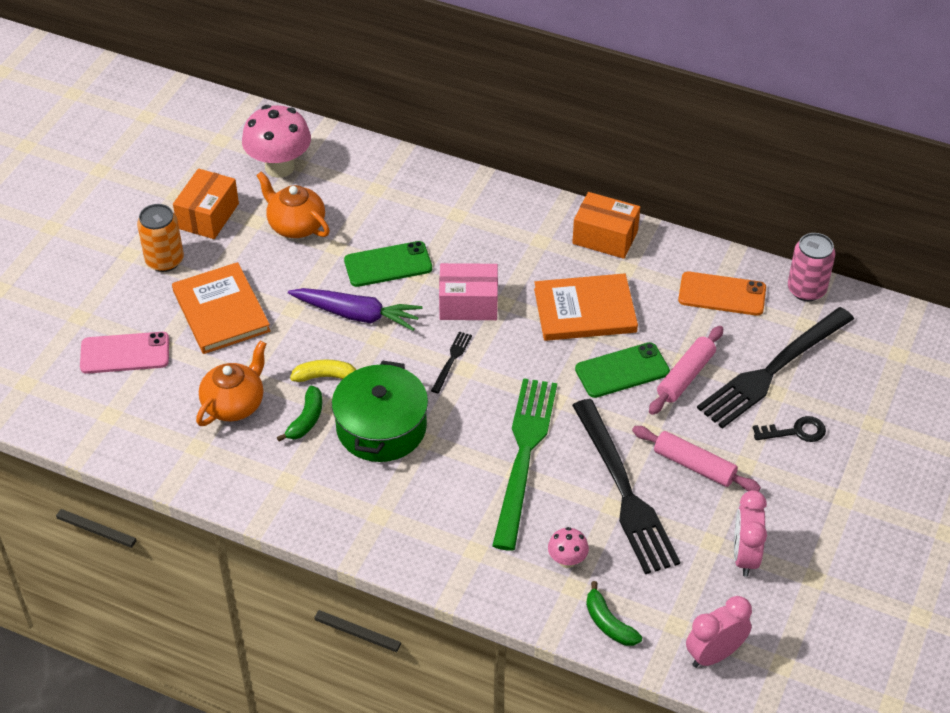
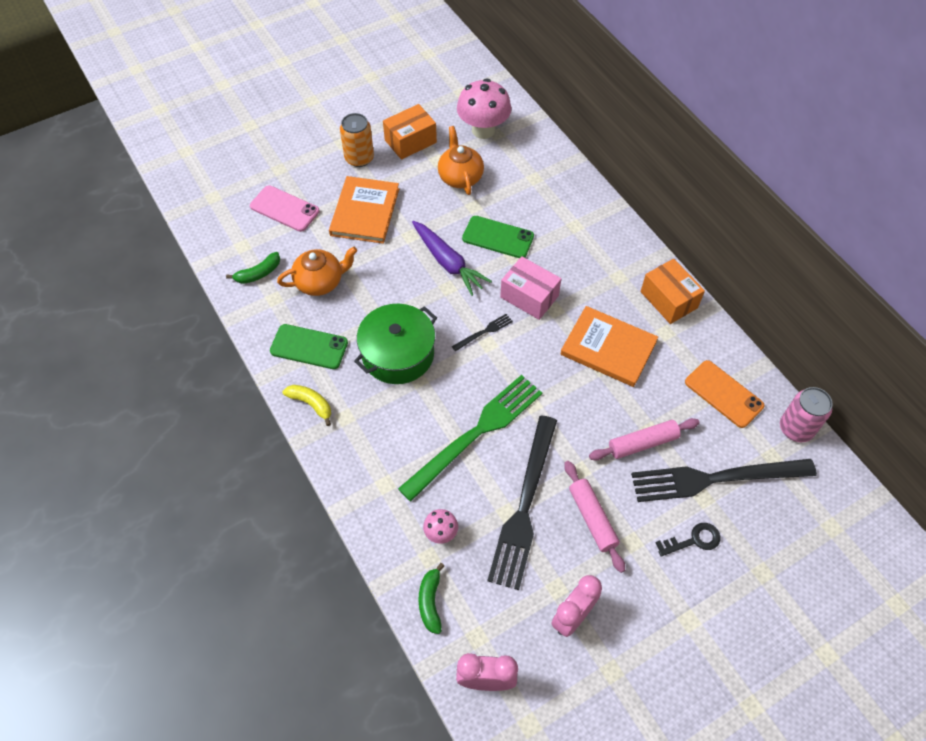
camera: 35 degrees right, 10 degrees up
green banana [277,386,322,442] -> green banana moved to [226,252,280,284]
yellow banana [290,360,356,382] -> yellow banana moved to [282,385,331,426]
green phone [575,342,670,398] -> green phone moved to [270,324,348,369]
black key [753,416,826,442] -> black key turned 45 degrees counterclockwise [656,523,720,557]

